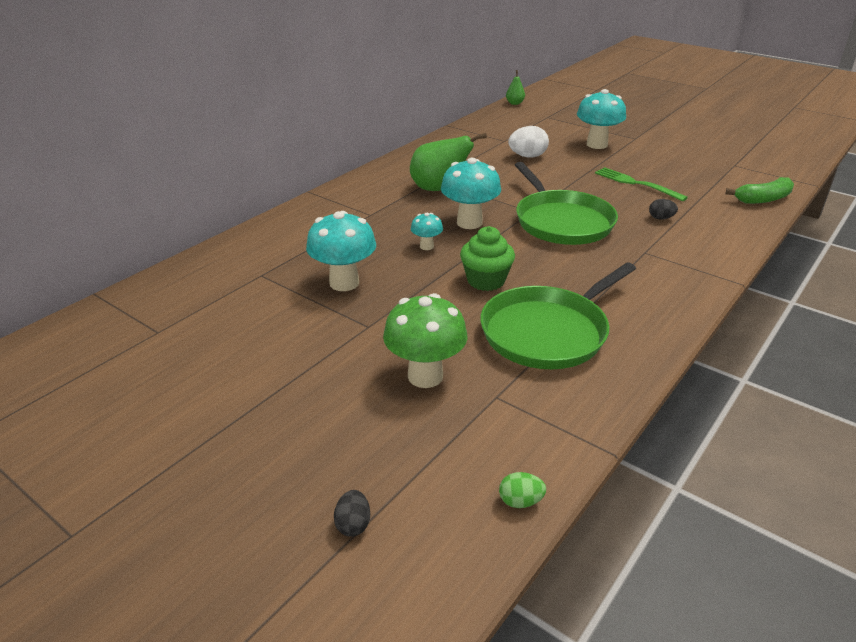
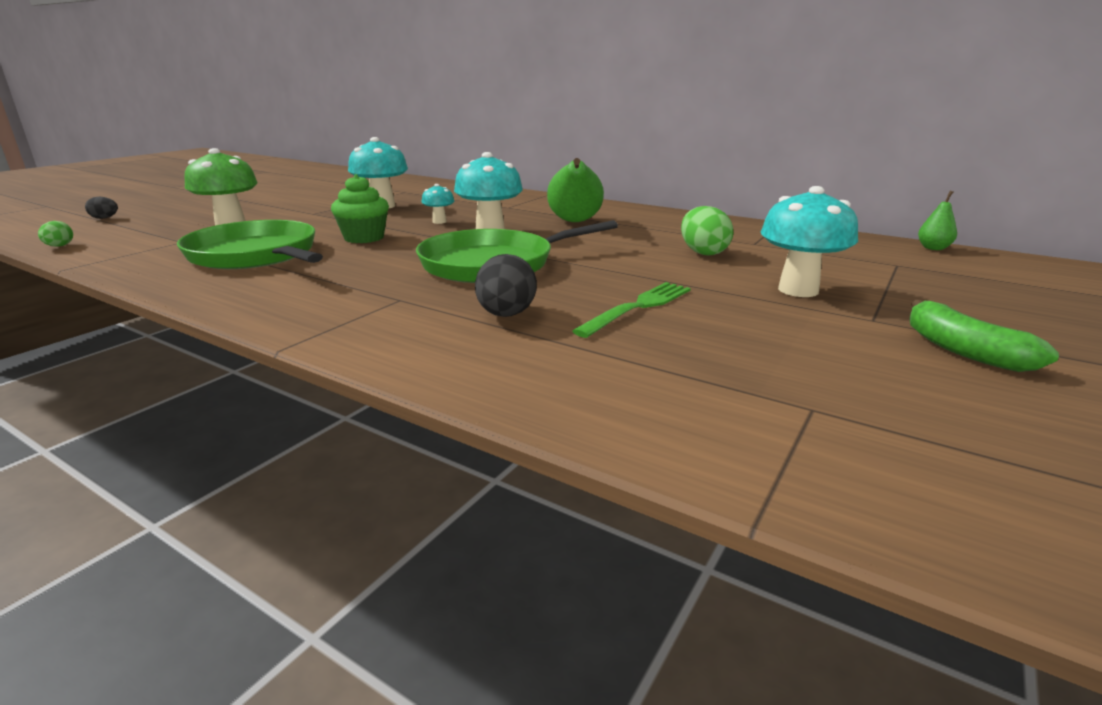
camera: 85 degrees right, 10 degrees down
white egg [508,126,549,157] -> green egg [681,206,733,255]
black egg [649,199,678,219] -> black egg [475,254,537,317], size x1.77
green banana [726,177,794,204] -> green banana moved to [909,300,1059,372]

